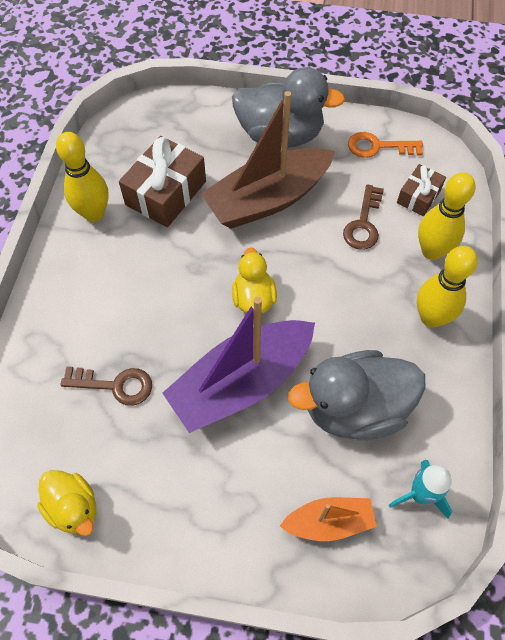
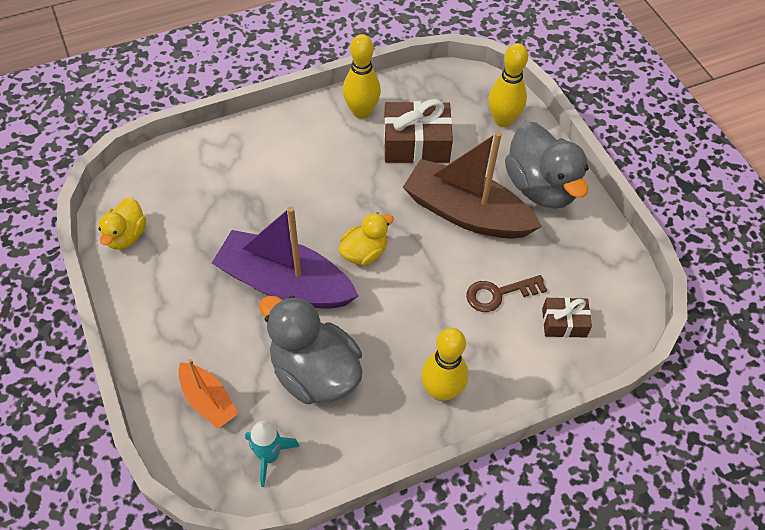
camera: 55 degrees right, 5 degrees down
brown key [60,366,152,406] -> none
orange key [348,132,423,158] -> none
yellow bowling pin [418,172,475,260] -> yellow bowling pin moved to [488,43,528,127]

